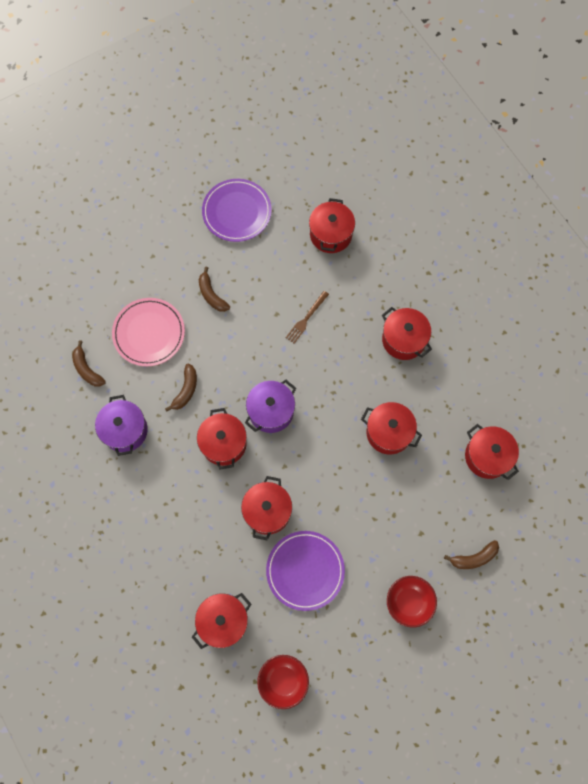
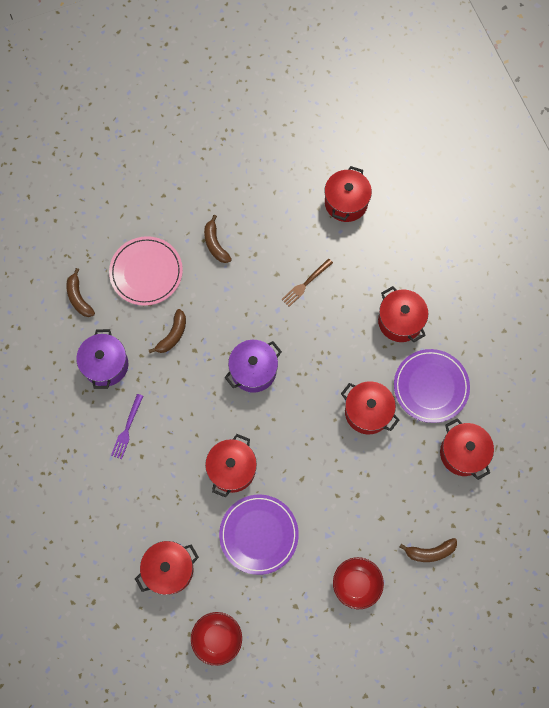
camera: 10 degrees right, 0 degrees up
red pot [197,408,247,470] -> none
purple plate [202,179,272,242] -> purple plate moved to [394,349,470,423]
none -> purple fork [111,394,143,459]

